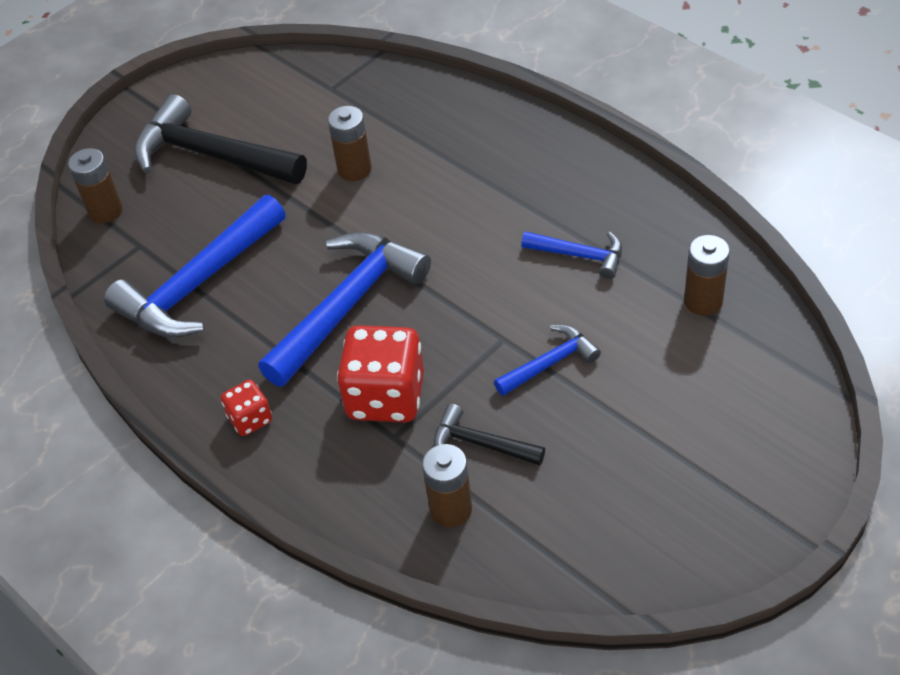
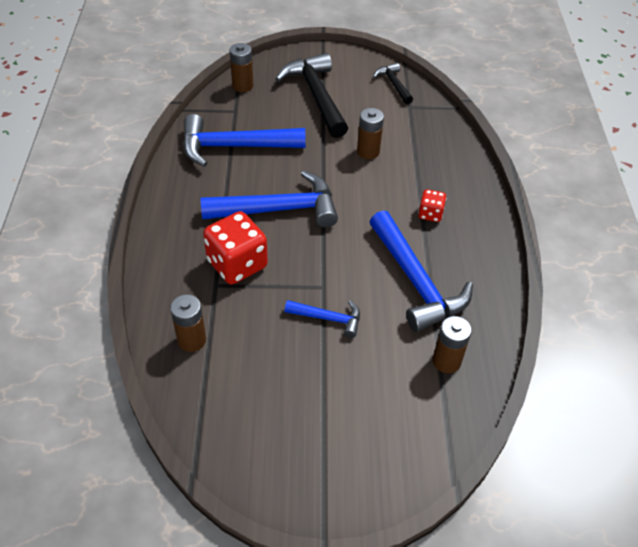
camera: 40 degrees right, 0 degrees up
red dice [221,380,272,436] -> red dice moved to [418,189,446,222]
black hammer [434,404,545,466] -> black hammer moved to [373,63,413,104]
blue hammer [521,231,622,279] -> blue hammer [370,210,473,332], size x1.95

